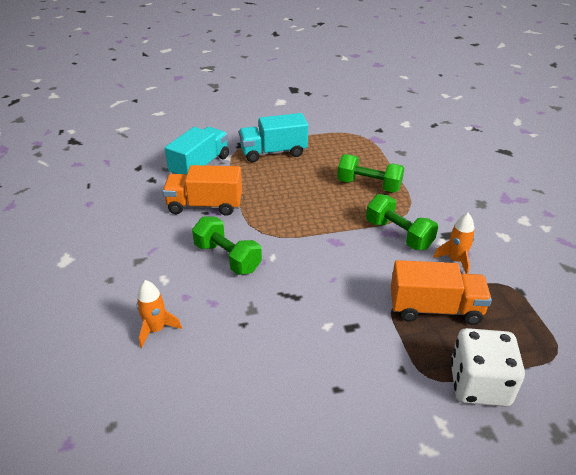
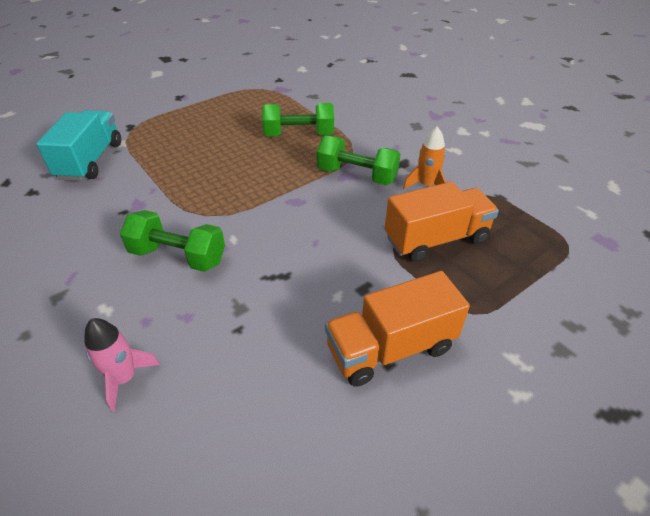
camera: 25 degrees left, 5 degrees up
orange rocket [137,280,182,348] -> pink rocket [84,318,160,412]
orange truck [163,165,242,216] -> orange truck moved to [325,271,470,387]
turquoise truck [239,113,308,162] -> none
white dice [450,328,525,407] -> none

